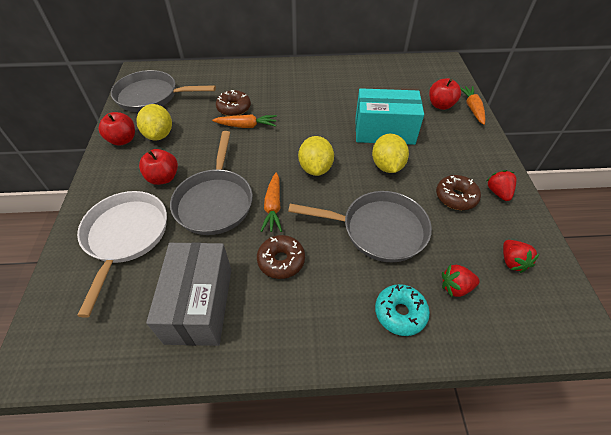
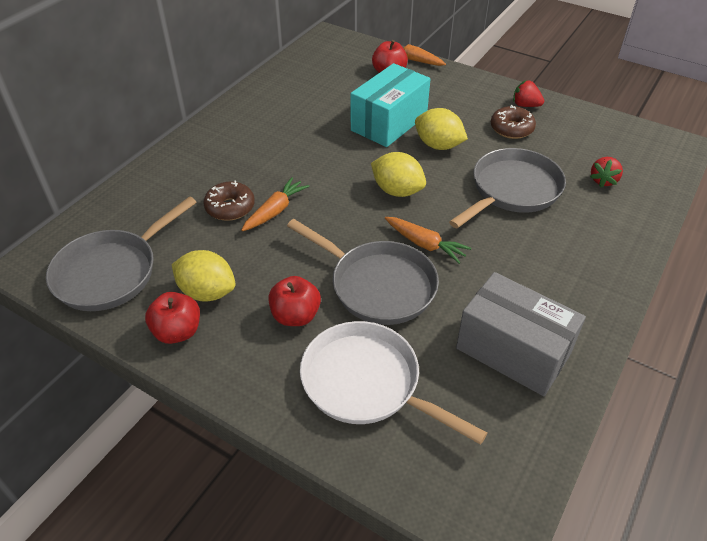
camera: 55 degrees left, 5 degrees down
brown donut [257,235,305,279] -> none
turquoise donut [375,284,430,336] -> none
red strawberry [503,240,540,273] -> none

